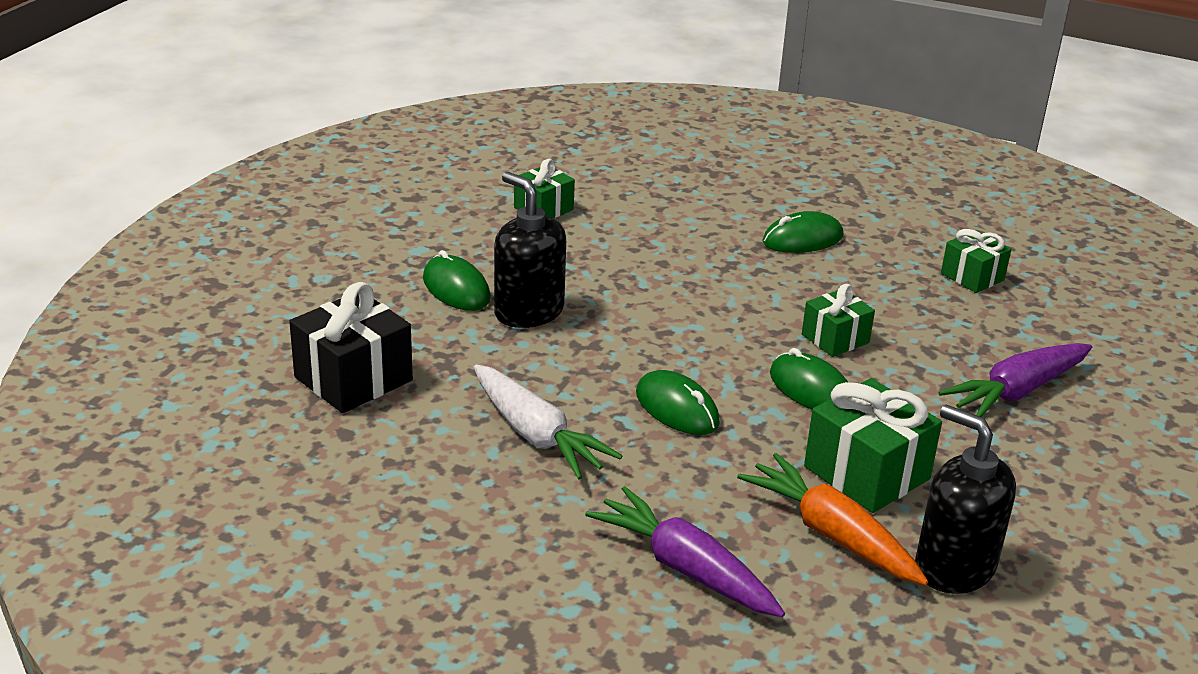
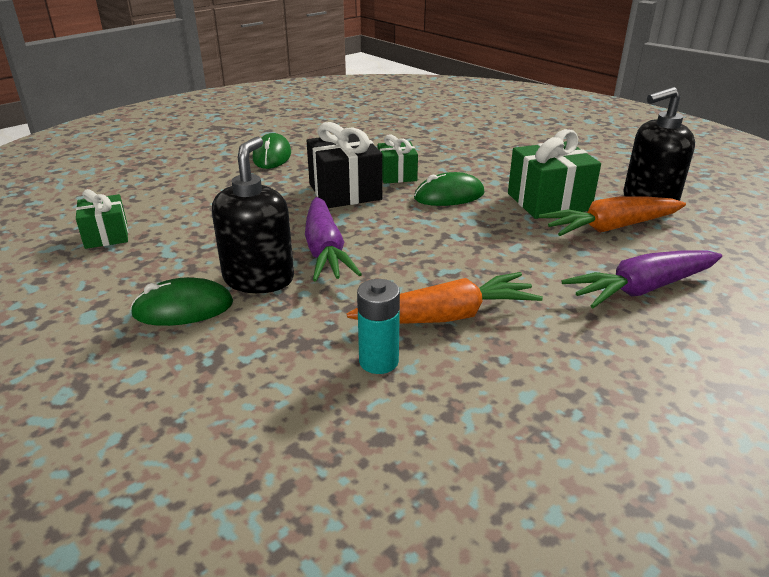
camera: 65 degrees left, 0 degrees up
black gift [289,282,413,413] -> black gift moved to [307,122,382,208]
white carrot [474,364,623,479] -> orange carrot [347,272,543,324]
black soap dispenser [494,172,566,328] -> black soap dispenser turned 120 degrees clockwise [212,137,294,293]
green mouse [636,370,720,435] -> none
purple carrot [938,343,1092,417] -> purple carrot moved to [305,197,362,282]
green gift [941,229,1011,293] -> none
none -> turquoise battery [357,279,400,374]

